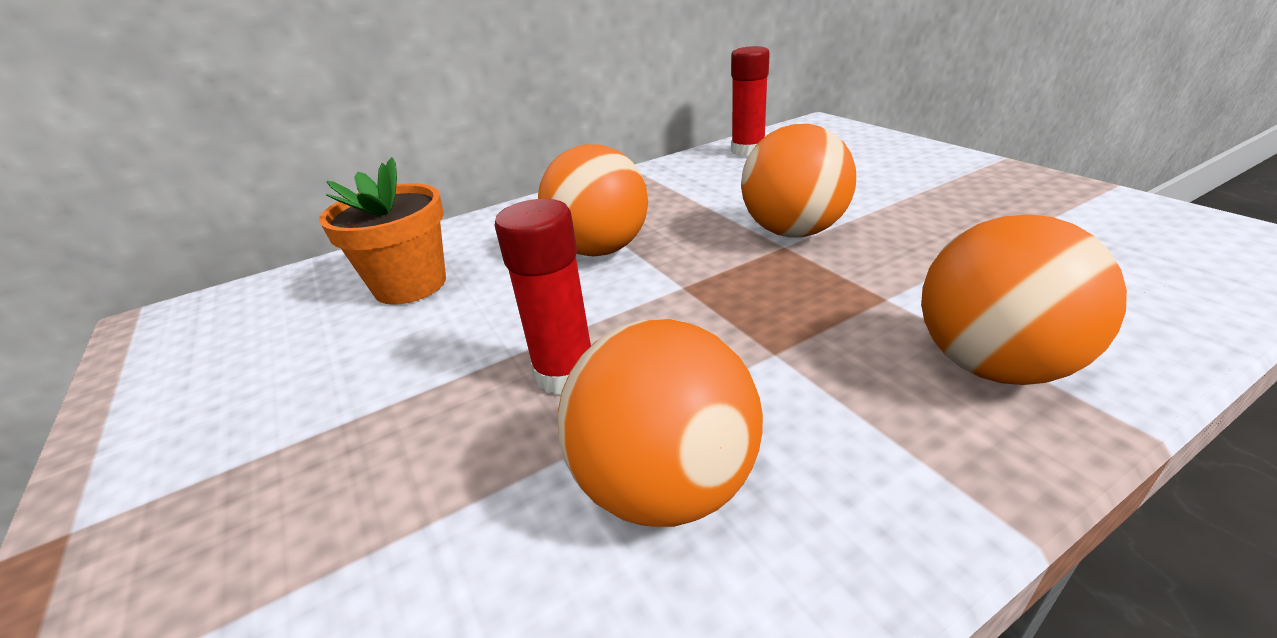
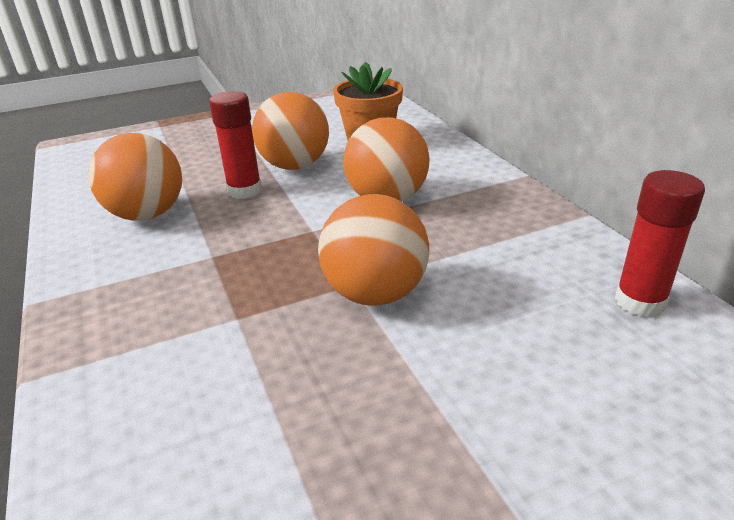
camera: 95 degrees right, 0 degrees up
orange ball [921,214,1127,385] -> orange ball moved to [252,92,329,170]

